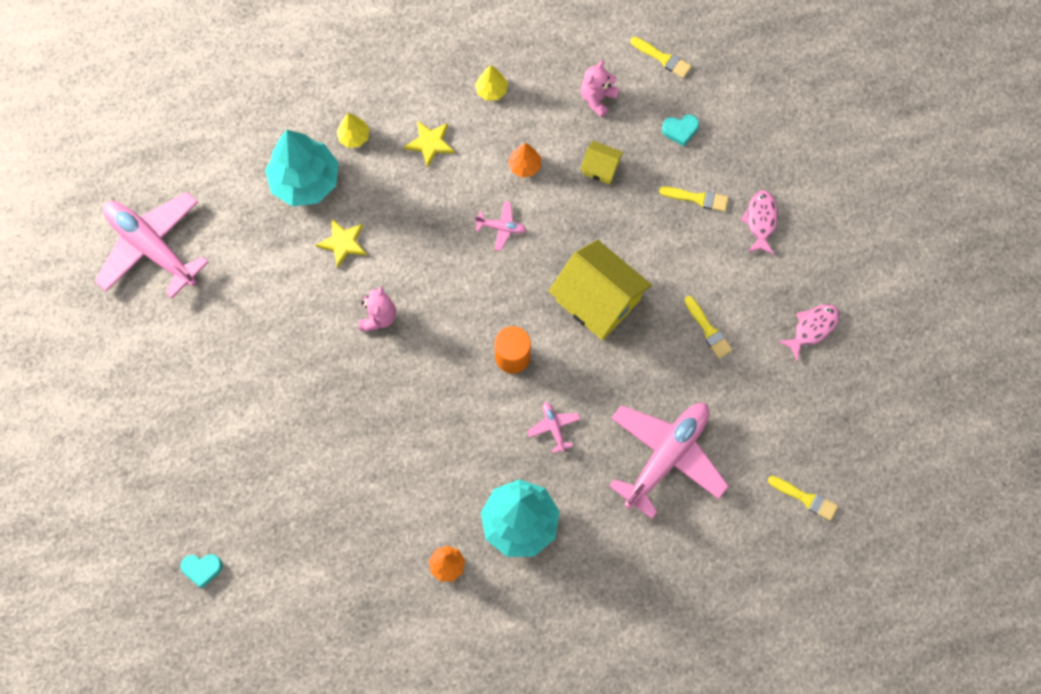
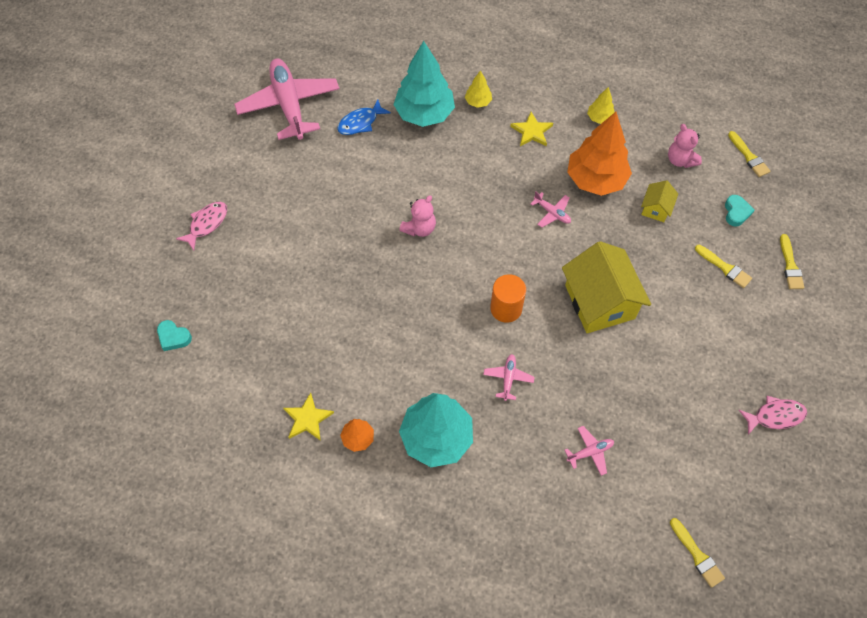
camera: 30 degrees right, 10 degrees down
yellow star [316,219,367,268] -> yellow star moved to [283,393,334,441]
orange tree [508,143,541,177] -> orange tree [567,112,632,196], size x2.18
pink teddy bear [580,60,619,117] -> pink teddy bear turned 90 degrees counterclockwise [668,124,702,168]
yellow house [580,141,624,184] -> yellow house turned 60 degrees clockwise [641,180,678,222]
pink plane [609,403,729,519] -> pink plane [565,426,614,476], size x0.41
turquoise heart [662,114,699,146] -> turquoise heart turned 105 degrees counterclockwise [725,195,755,227]
yellow brush [685,296,732,358] -> yellow brush moved to [780,234,804,289]
pink fish [741,190,778,255] -> pink fish moved to [176,202,227,251]
none -> blue fish [337,99,391,135]

